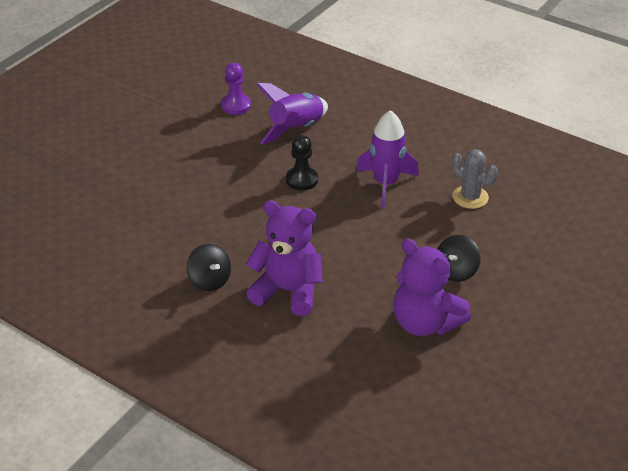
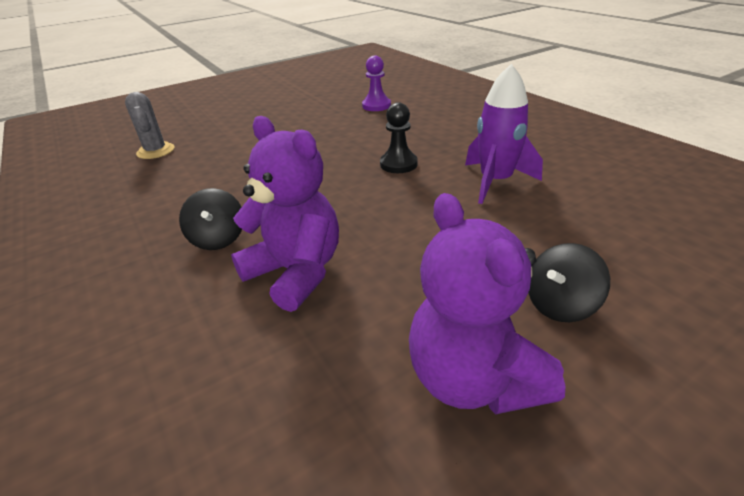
camera: 25 degrees right, 5 degrees down
purple rocket [256,83,328,145] -> none
grey cactus [452,149,498,209] -> grey cactus moved to [125,92,175,159]

